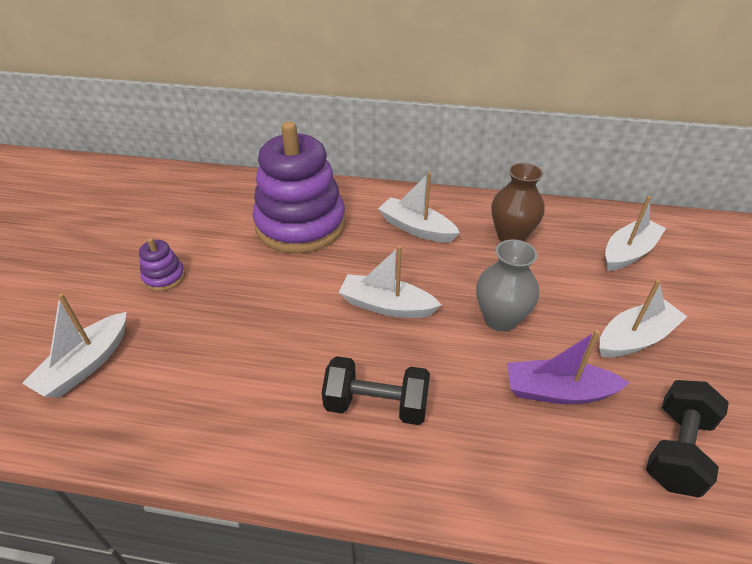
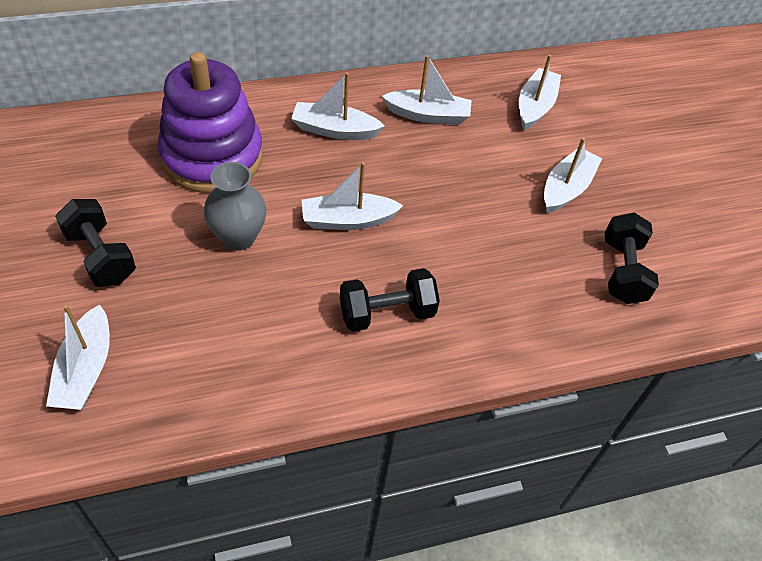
camera: 30 degrees left, 10 degrees up
purple stacking toy [139,237,185,291] -> black dumbbell [55,199,136,287]
grey vase [476,239,539,332] -> grey vase moved to [204,162,266,251]
brown vase [491,163,545,242] -> white boat [382,55,472,125]
purple boat [507,330,630,404] -> none

